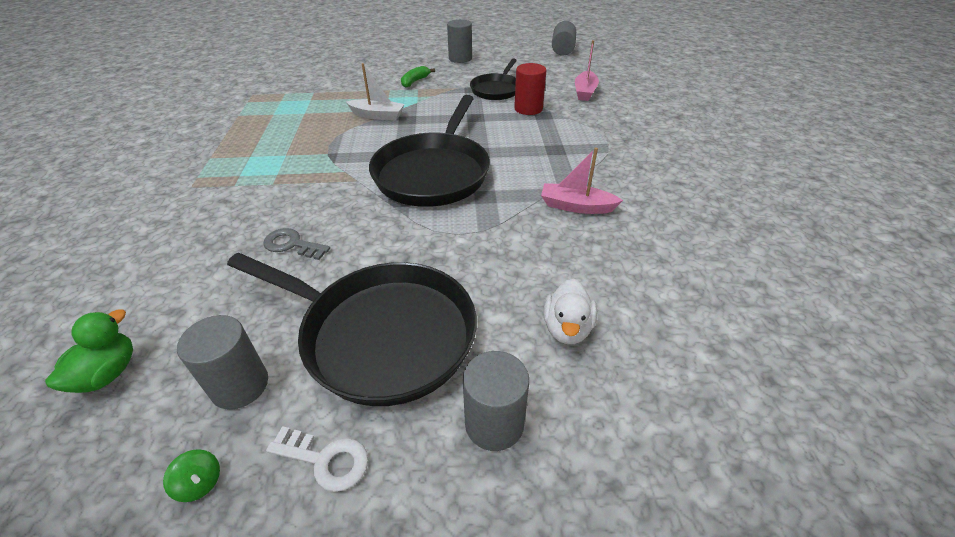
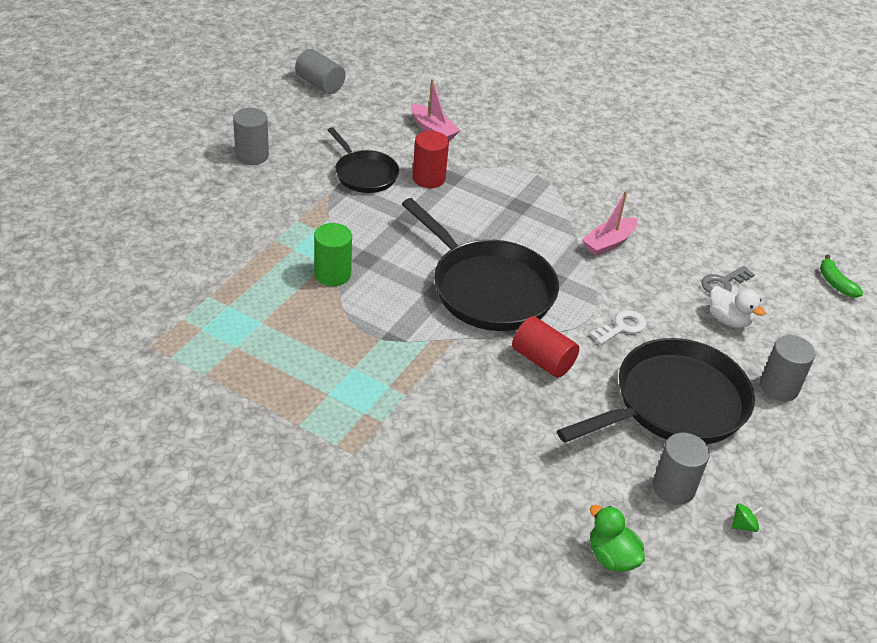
camera: 60 degrees left, 0 degrees up
grey key [263,228,330,260] -> grey key moved to [701,266,755,293]
white key [266,426,368,492] -> white key moved to [590,310,646,345]
white boat [346,63,405,121] -> green cylinder [314,223,352,286]
green banana [401,66,435,88] -> green banana moved to [820,254,863,298]
none -> red cylinder [512,316,579,378]

